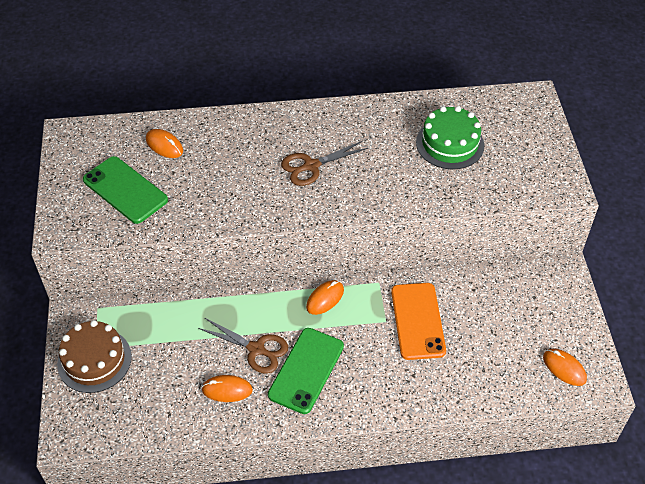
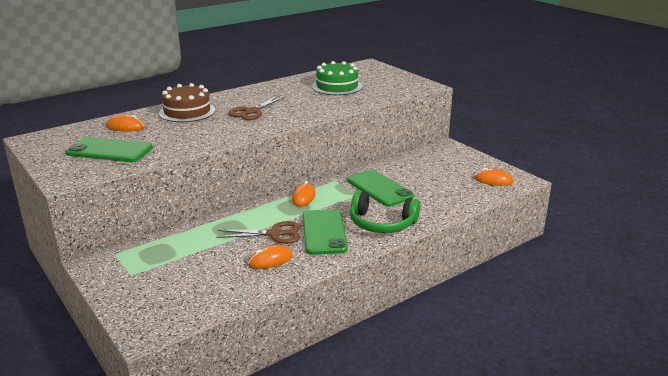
camera: 30 degrees left, 25 degrees down
brown cake [57,320,132,393] -> brown cake moved to [159,83,215,122]
orange phone [391,283,446,360] -> green phone [347,170,414,207]
none -> green headphones [350,190,420,233]

